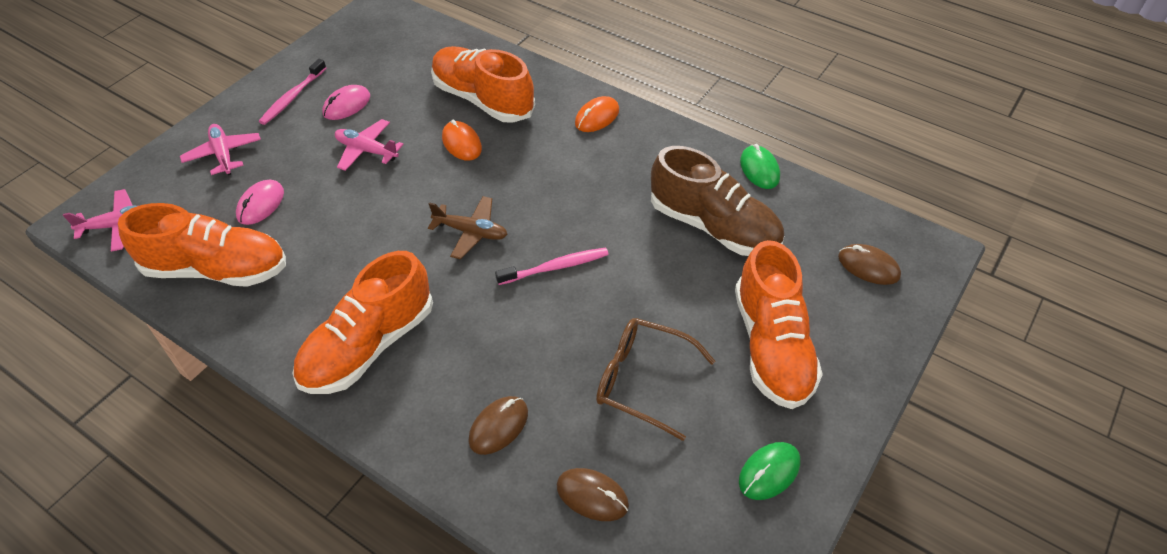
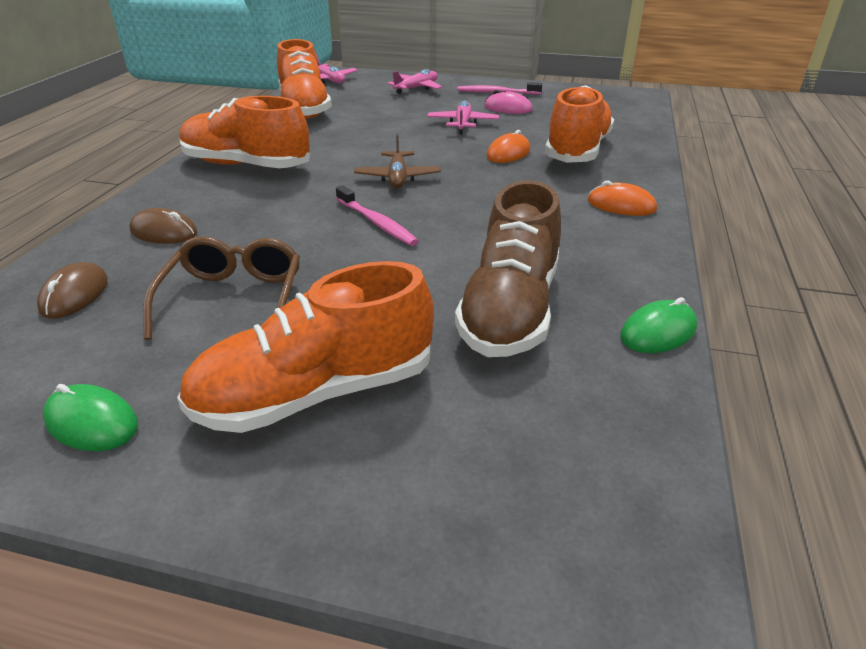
camera: 70 degrees right, 15 degrees down
pink mouse [236,180,284,225] -> none
brown mouse [838,244,901,285] -> none

